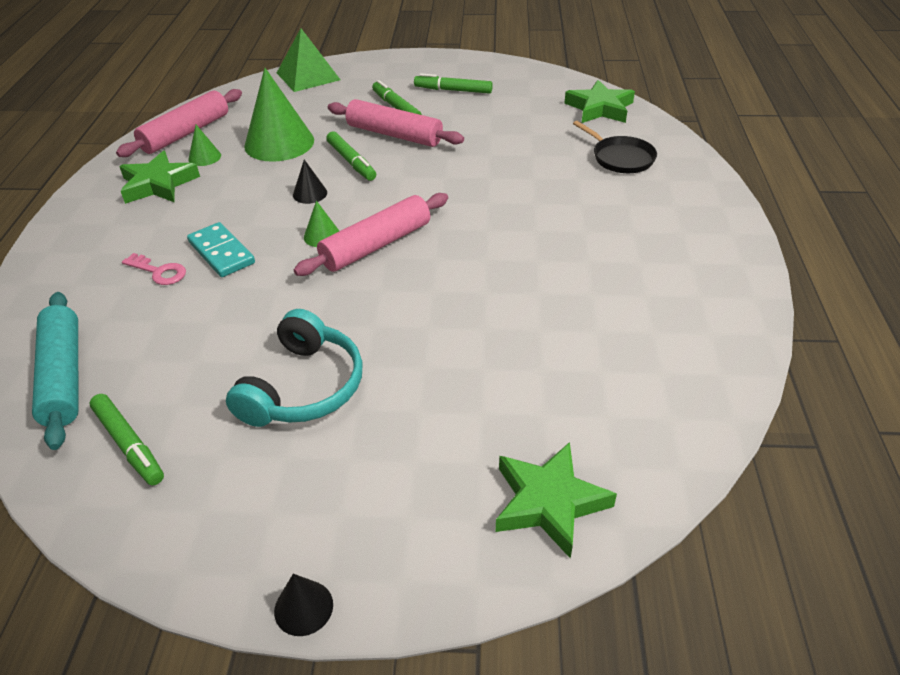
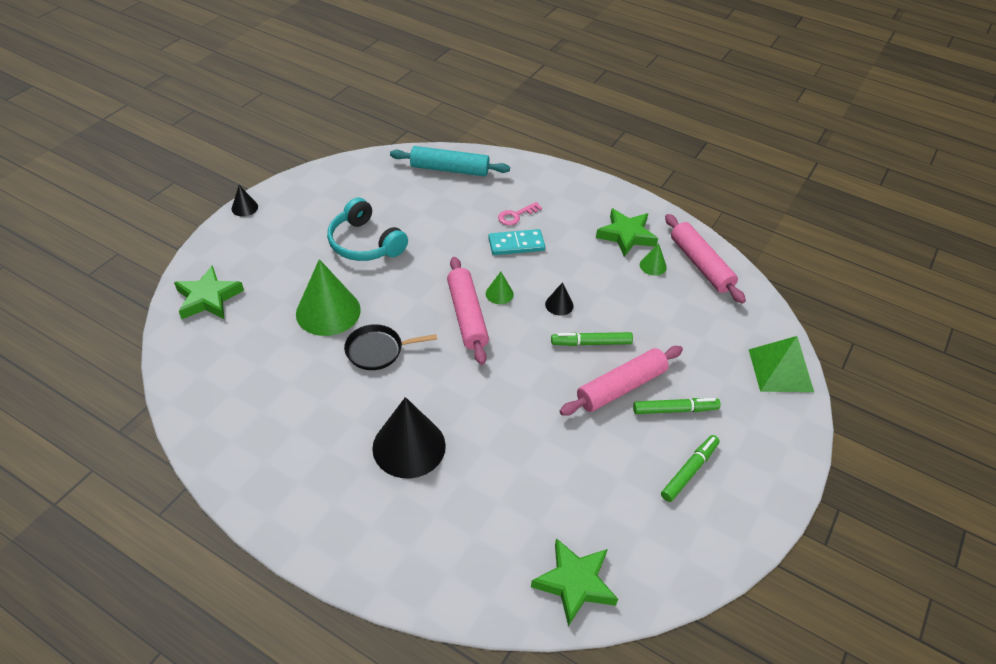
camera: 115 degrees right, 5 degrees up
green marker [90,394,164,486] -> none
green cone [244,68,314,162] -> green cone moved to [296,259,361,336]
black pan [573,121,657,173] -> black pan moved to [344,324,437,370]
none -> black cone [372,397,446,478]

